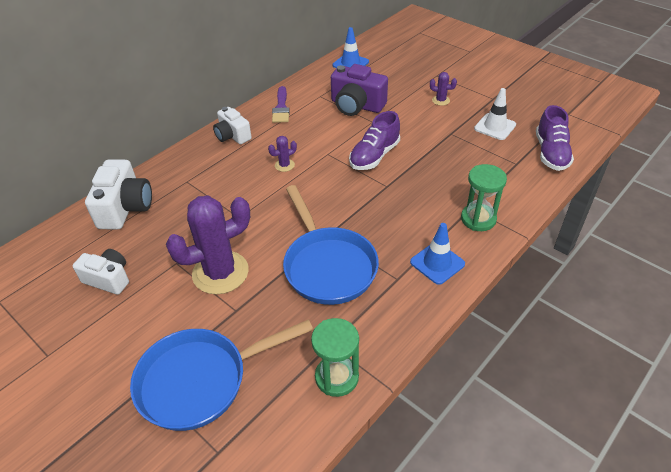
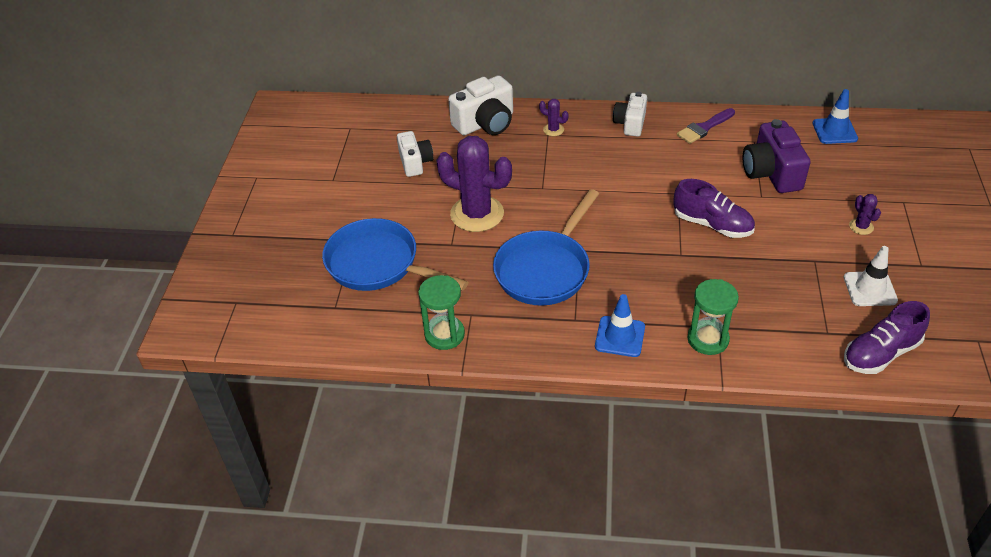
camera: 55 degrees right, 0 degrees up
purple cactus [268,136,297,172] -> purple cactus moved to [539,99,569,136]
purple shoe [349,111,400,170] -> purple shoe turned 150 degrees counterclockwise [673,179,755,238]

